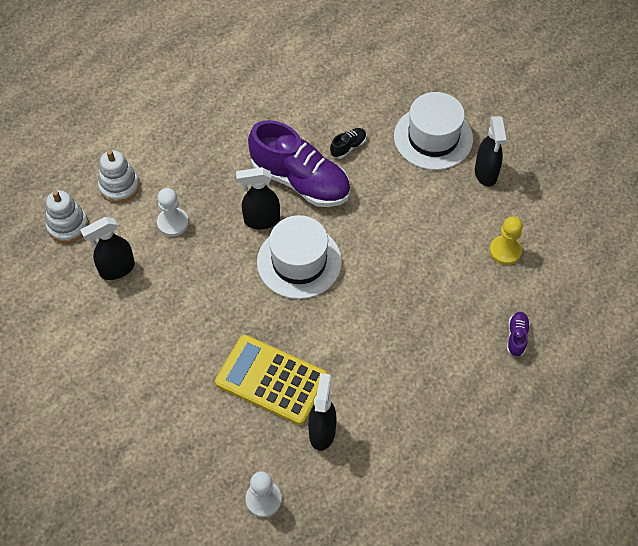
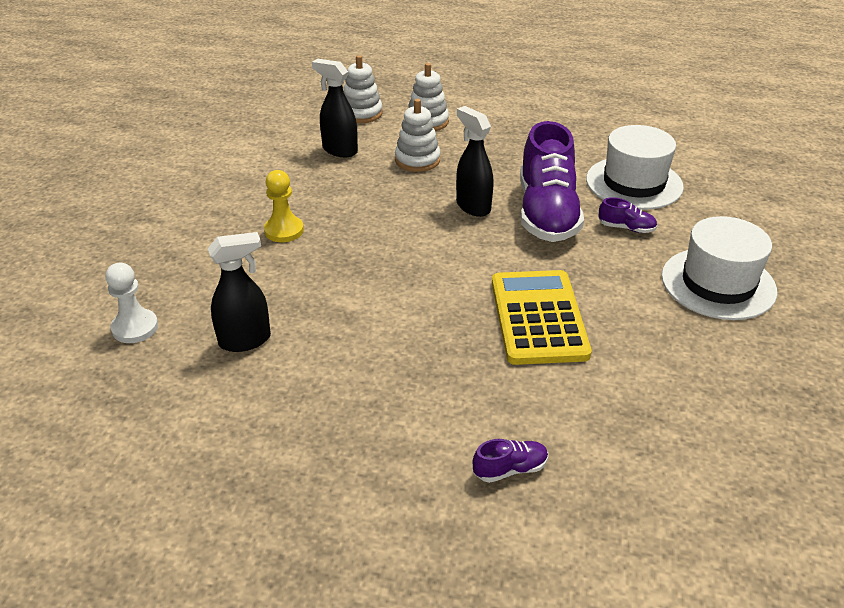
camera: 60 degrees right, 20 degrees down
white pawn [157,188,189,237] -> white stacking toy [395,99,440,172]
yellow calculator [215,335,328,425] -> yellow calculator moved to [492,270,592,365]
white hat [257,215,342,299] -> white hat moved to [586,125,684,210]
black shoe [330,128,366,159] -> purple shoe [599,197,657,233]
black spray bottle [475,116,506,187] -> none
yellow pawn [490,216,523,265] -> yellow pawn moved to [264,170,304,242]

